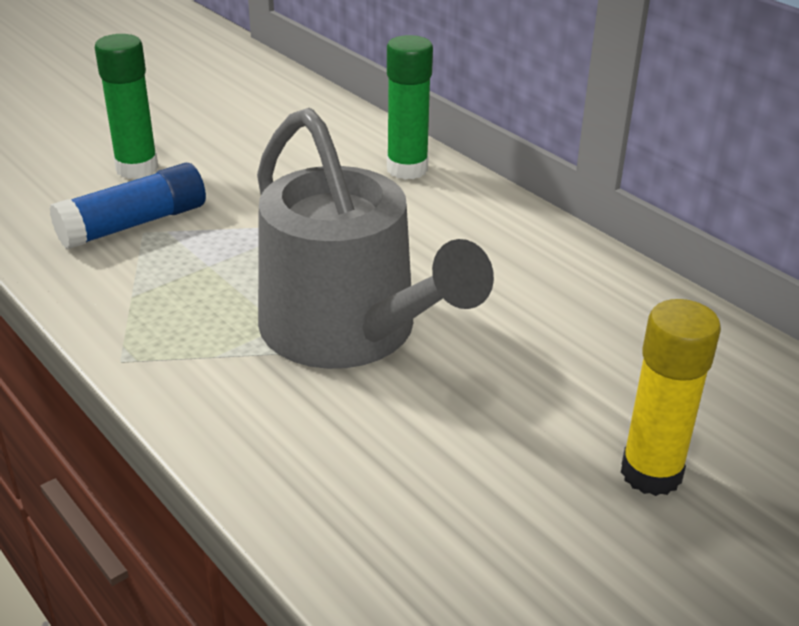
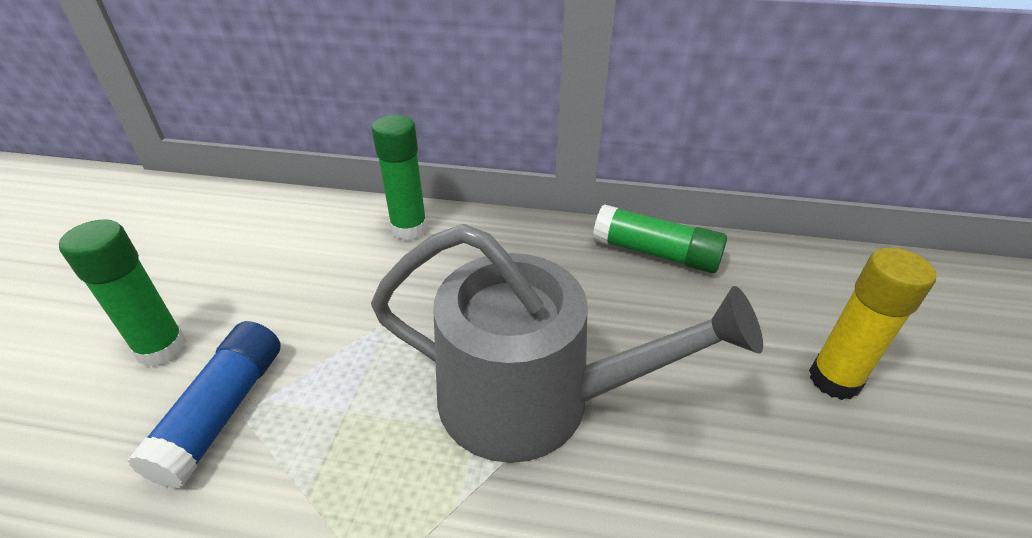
camera: 40 degrees left, 5 degrees up
none -> green glue stick [593,204,727,273]

